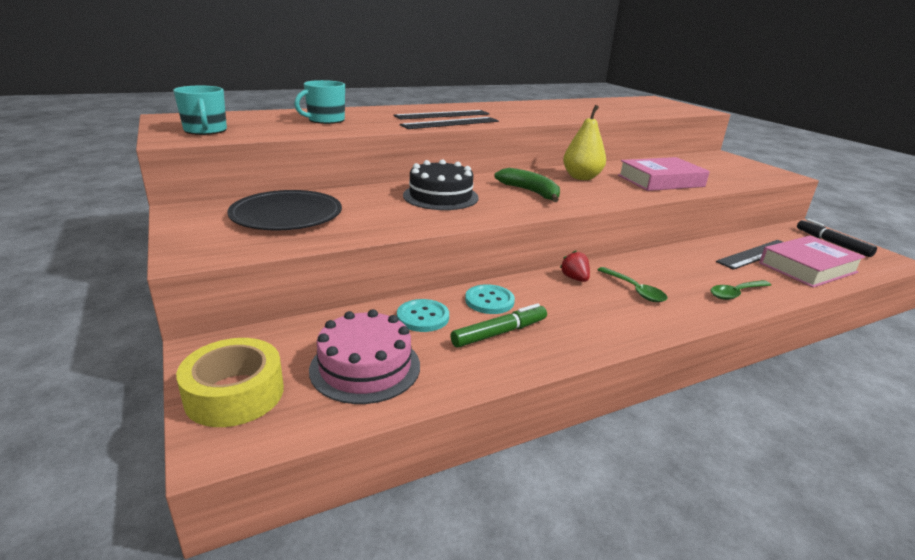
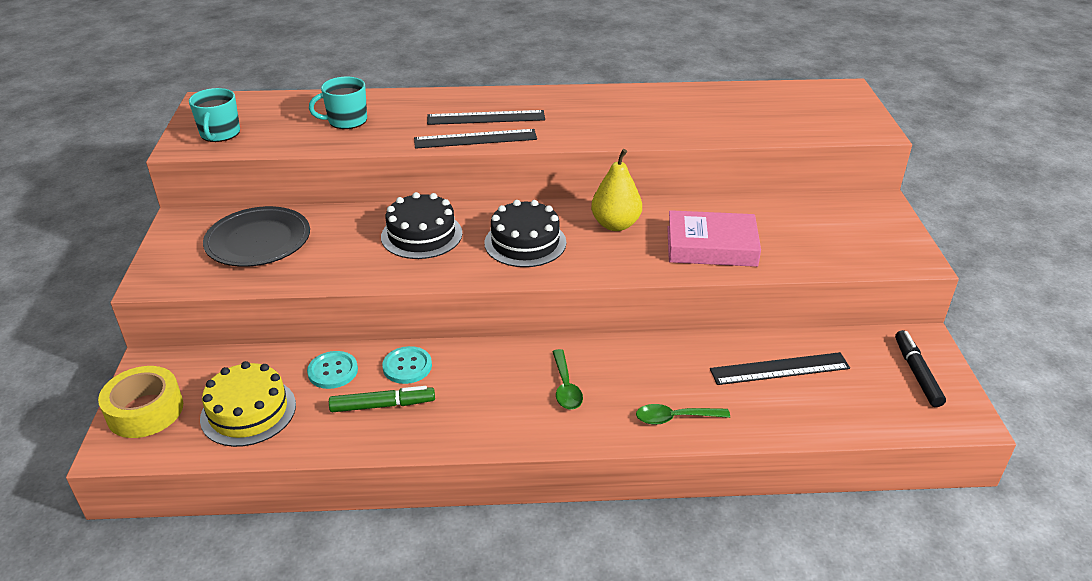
camera: 25 degrees right, 10 degrees up
pink cake [309,309,420,404] -> yellow cake [200,361,296,447]
green banana [494,168,560,202] -> black cake [484,200,566,267]
red strawberry [560,251,590,282] -> none
pink book [759,235,865,288] -> none

